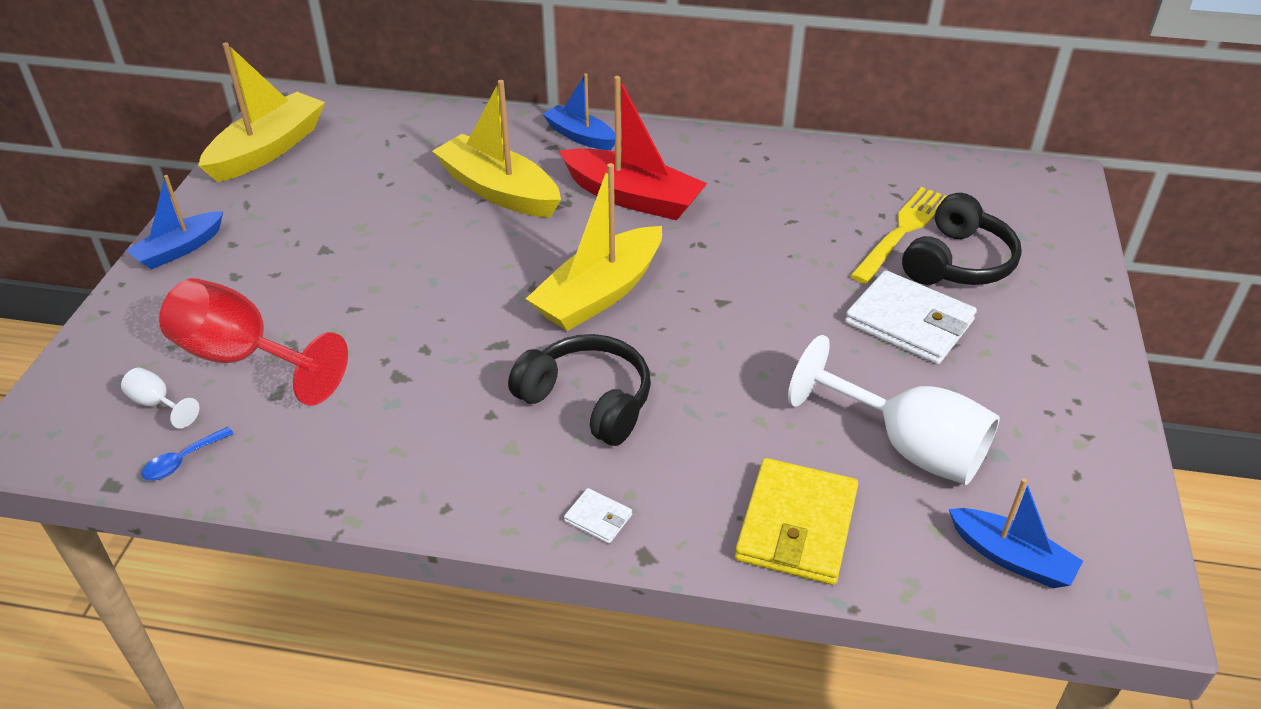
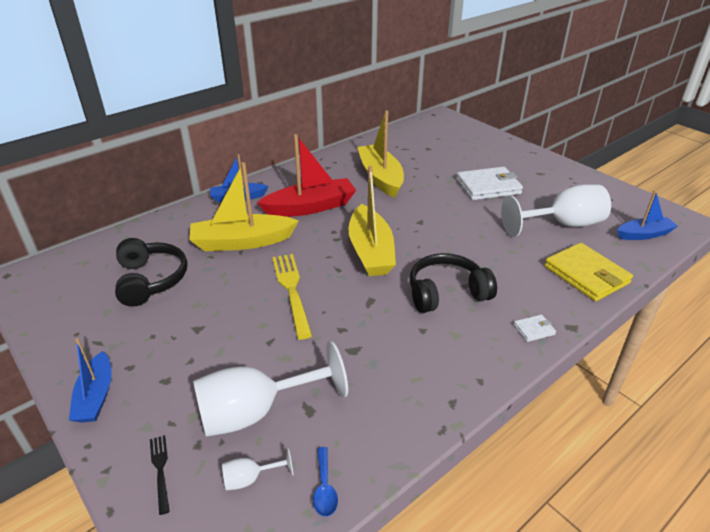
camera: 50 degrees left, 5 degrees down
red goblet [159,278,348,406] -> white goblet [193,341,348,437]
yellow boat [198,42,325,182] -> yellow boat moved to [357,110,404,198]
yellow fork [850,187,947,284] -> yellow fork moved to [272,254,312,340]
black headphones [902,193,1022,285] -> black headphones moved to [115,238,187,307]
none -> black fork [150,435,170,515]

